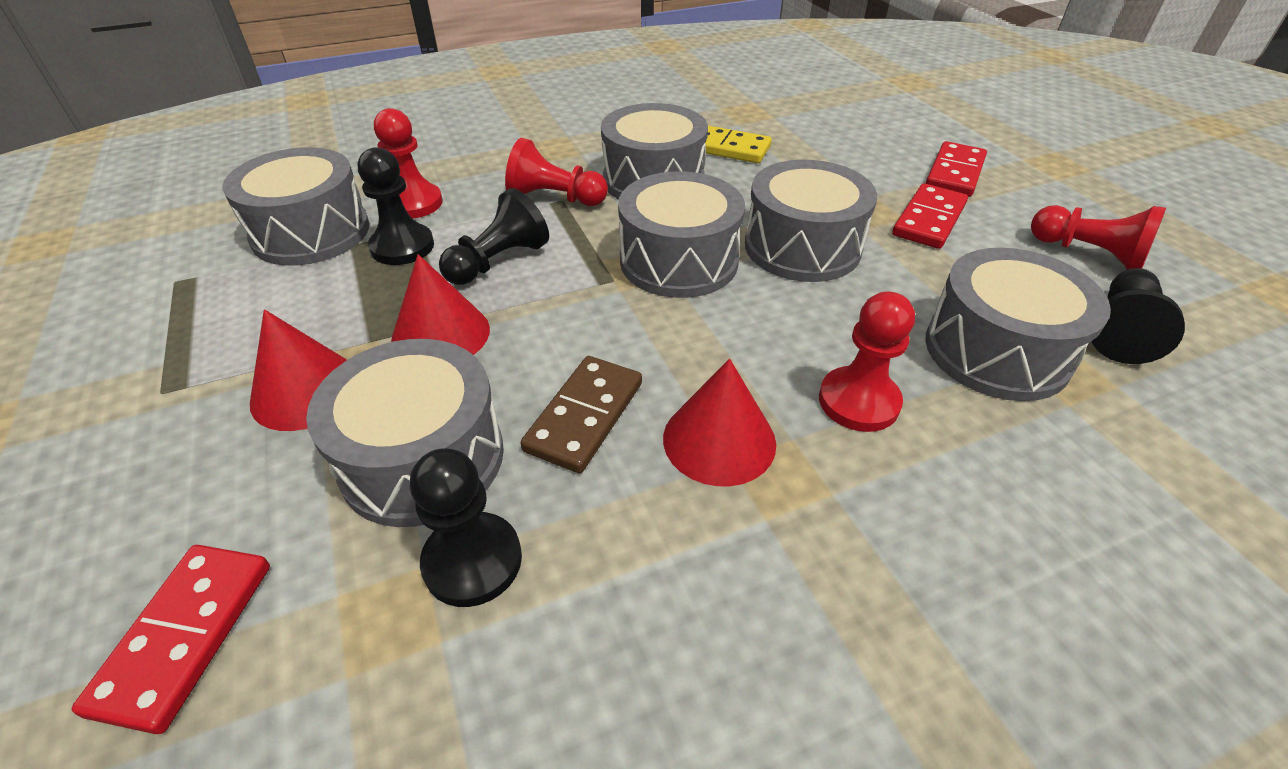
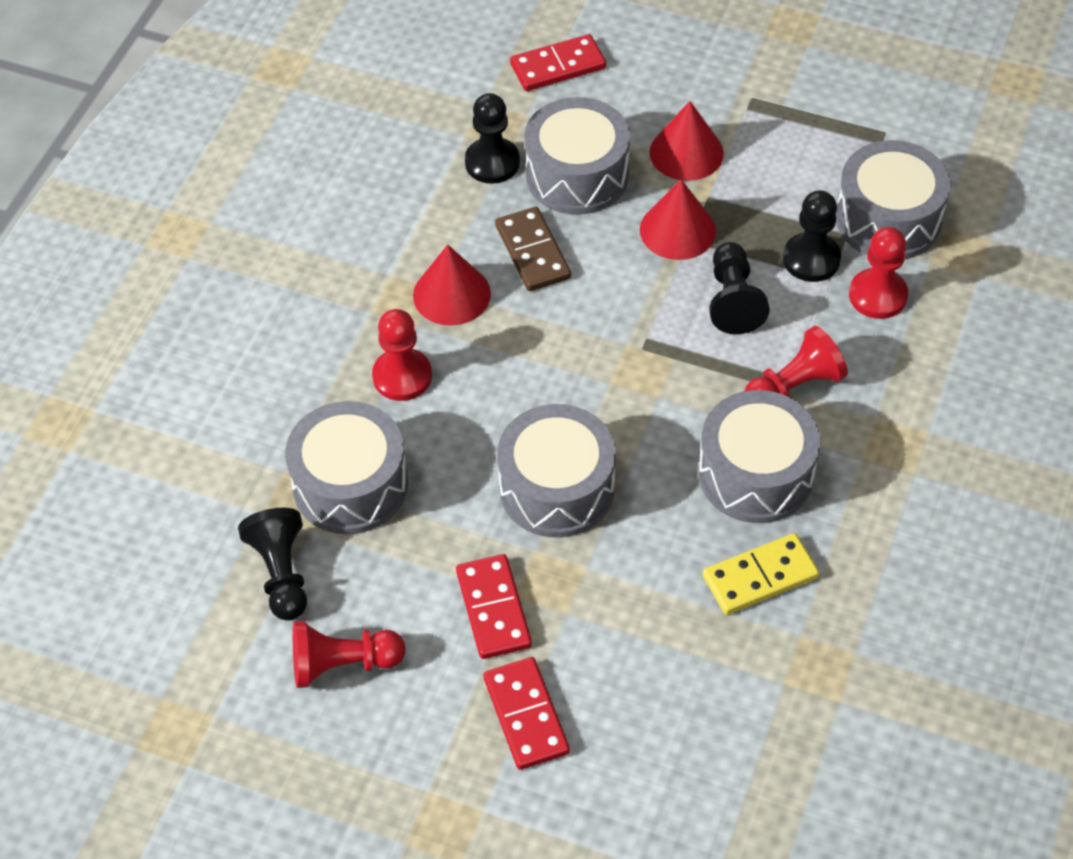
camera: 135 degrees right, 10 degrees up
red domino [72,545,270,734] -> red domino turned 75 degrees counterclockwise [510,34,606,91]
grey drum [618,171,745,298] -> none

